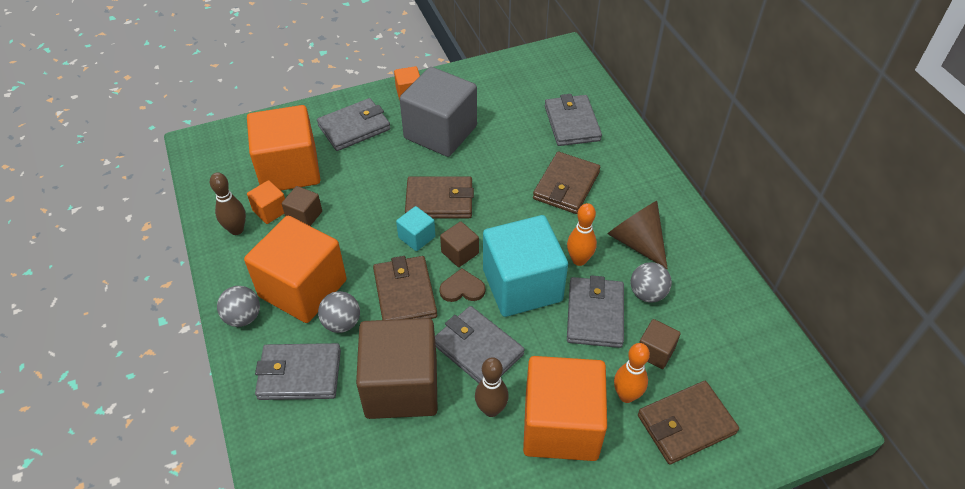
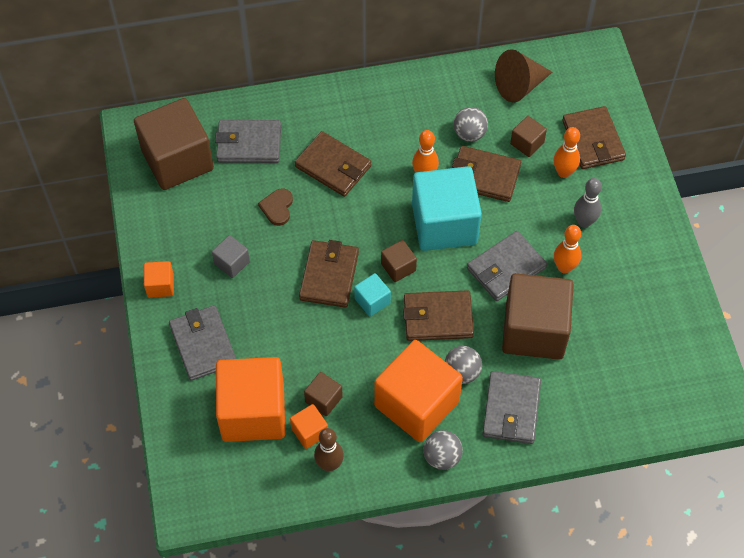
camera: 80 degrees left, 10 degrees up
grey cube [400,67,477,157] -> grey cube [212,235,250,278], size x0.44
brown heart [439,268,485,302] -> brown heart moved to [258,188,293,226]
brown bowling pin [475,357,509,417] -> orange bowling pin [554,225,581,273]
orange cube [523,356,607,461] -> grey bowling pin [574,178,602,228]
grey wallet [567,275,624,348] -> brown wallet [452,146,521,202]
brown cone [607,201,668,269] -> brown cone moved to [495,49,552,102]
none -> brown cube [134,98,214,190]

